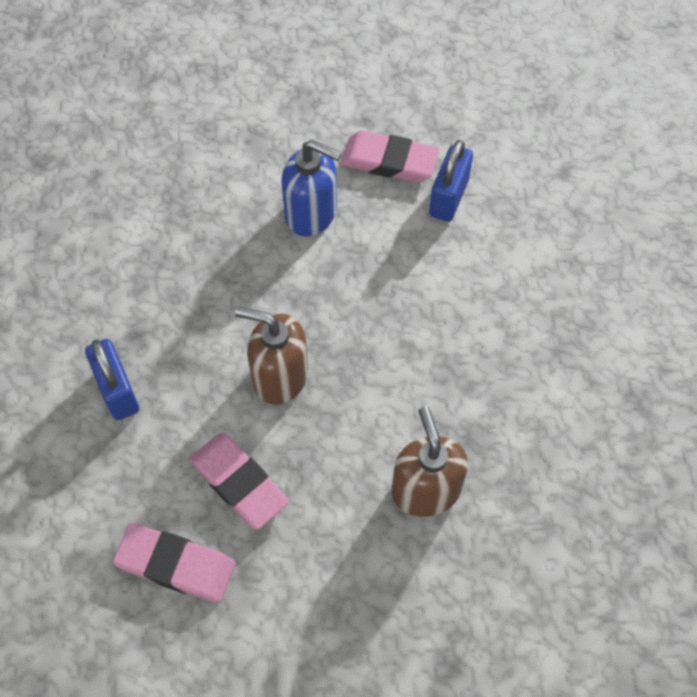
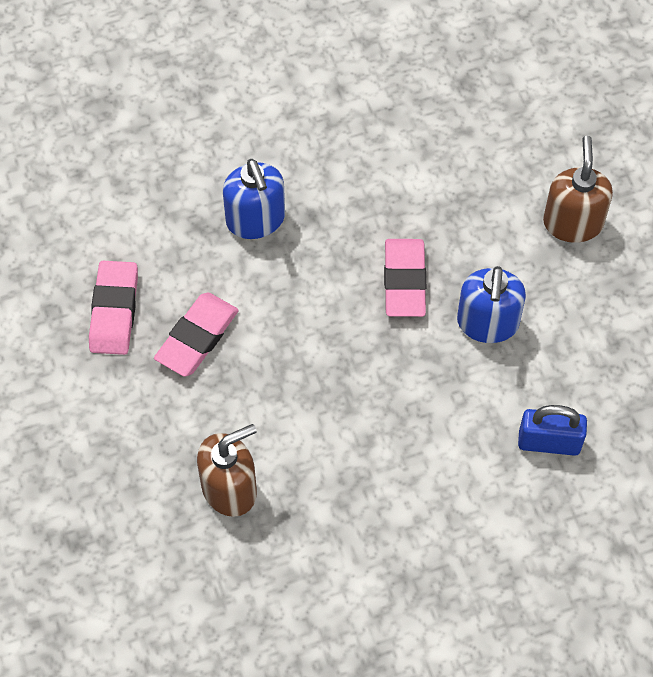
camera: 75 degrees right, 0 degrees up
blue padlock [85,339,139,420] -> blue soap dispenser [223,159,285,239]
brown soap dispenser [235,306,308,405] -> brown soap dispenser moved to [543,136,613,243]
pink eraser [340,131,440,182] -> pink eraser moved to [384,239,426,317]

